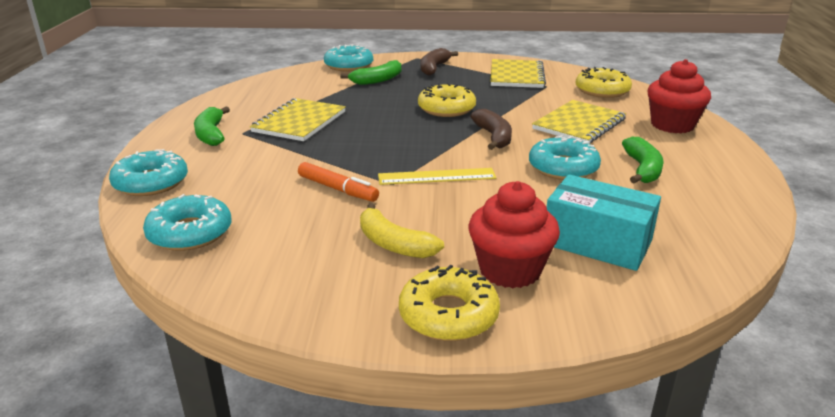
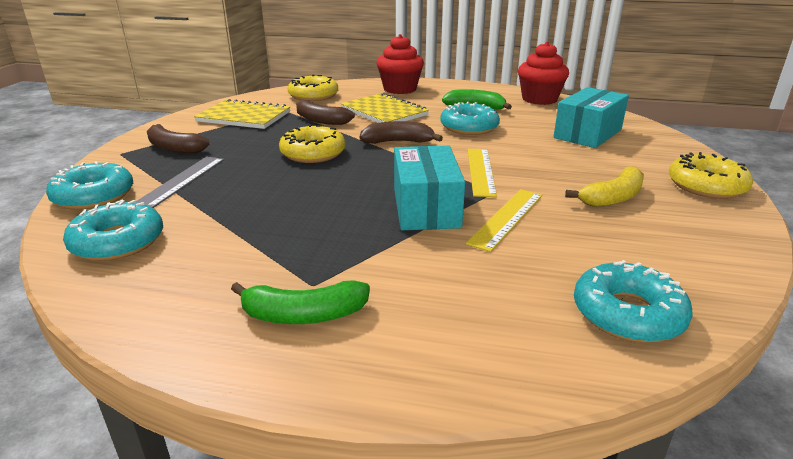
camera: 80 degrees left, 0 degrees up
turquoise donut [109,149,188,196] -> turquoise donut moved to [63,200,163,261]
yellow notebook [250,98,346,141] -> none
orange marker [298,162,379,202] -> yellow ruler [466,189,542,252]
green banana [340,60,401,85] -> grey ruler [136,157,224,208]
red cupcake [469,181,560,288] -> red cupcake moved to [518,42,569,105]
none -> brown banana [296,100,355,125]
none -> turquoise box [394,146,465,230]

